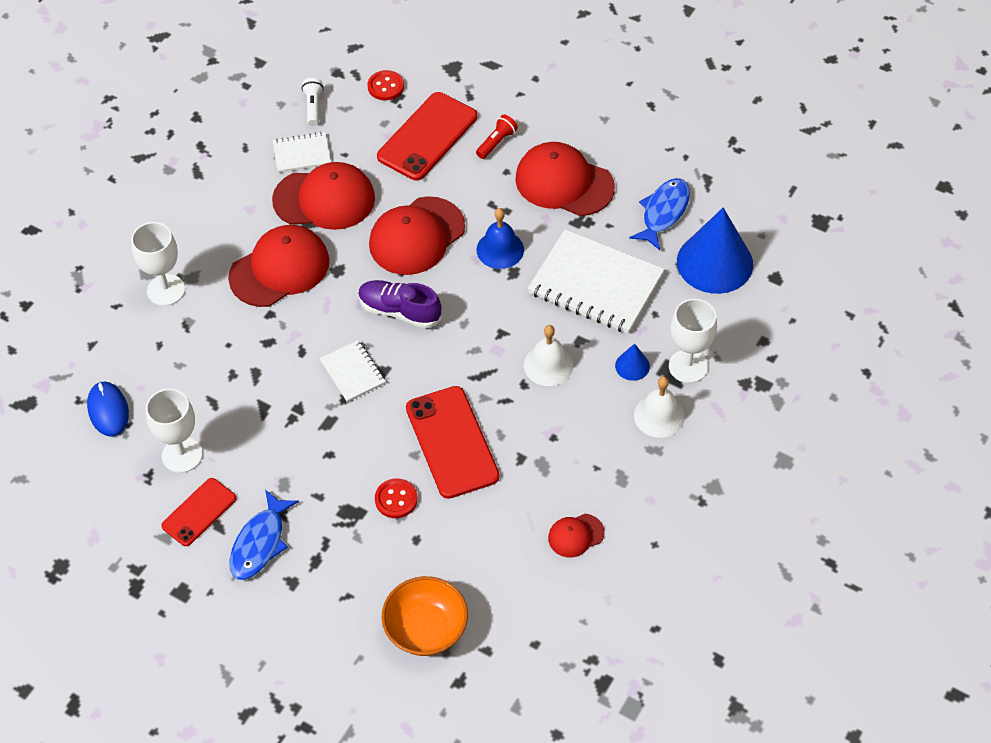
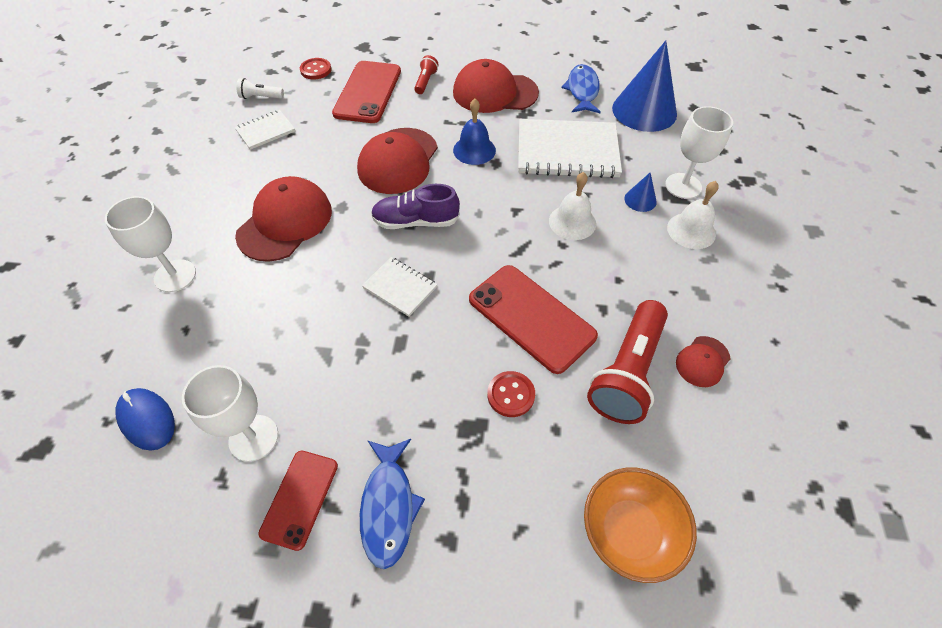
camera: 25 degrees left, 0 degrees up
red cap [272,162,375,230] -> none
white flashlight [301,78,324,126] -> white flashlight turned 60 degrees counterclockwise [236,78,284,99]
none -> red flashlight [587,300,668,424]

